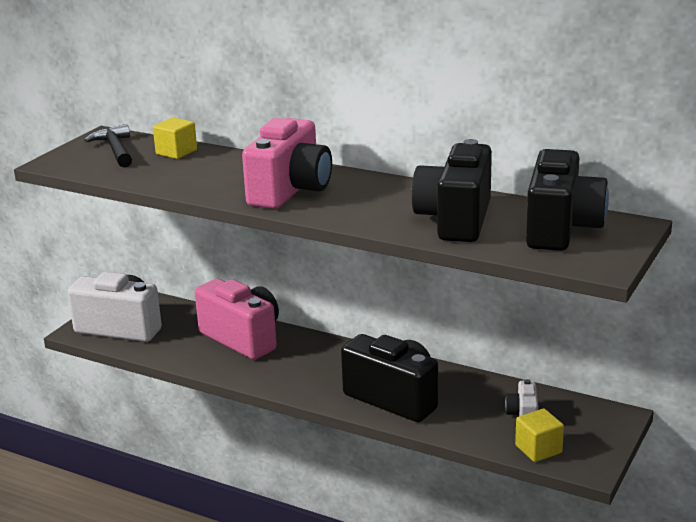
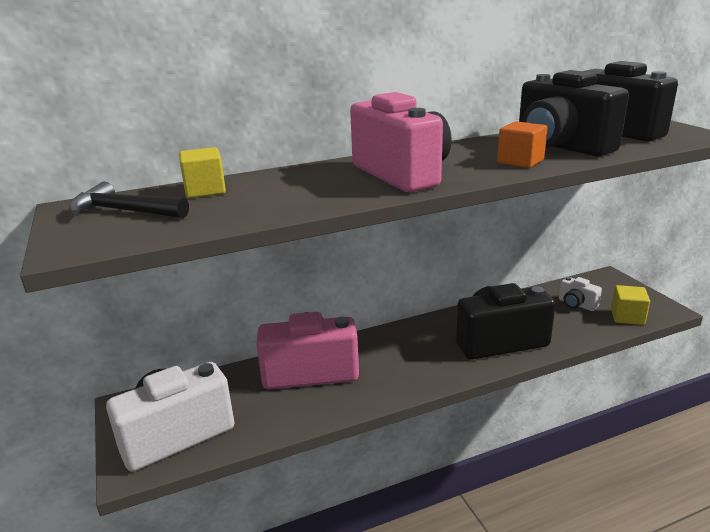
camera: 50 degrees left, 0 degrees up
none -> orange cube [497,121,548,168]

